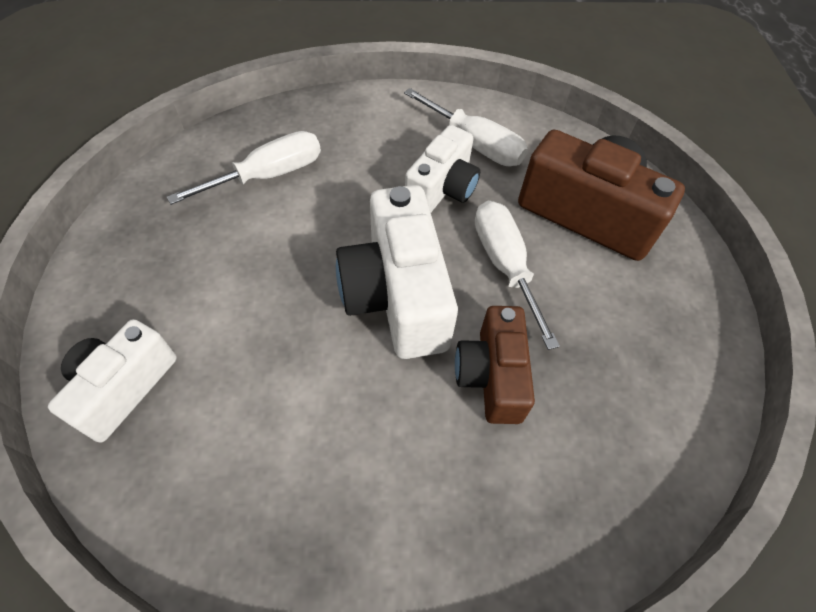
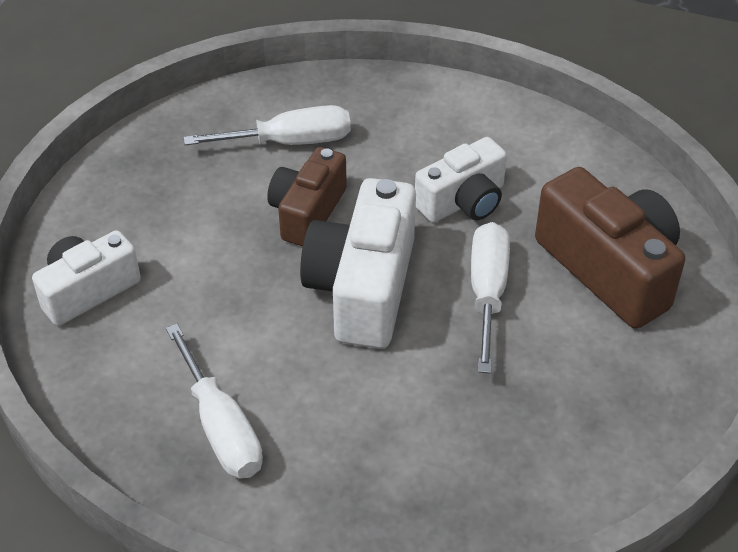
camera: 25 degrees right, 10 degrees down
white screwdriver [404,88,528,166] -> white screwdriver moved to [166,324,263,479]
brown camera [455,306,535,424] -> brown camera moved to [267,147,347,247]

